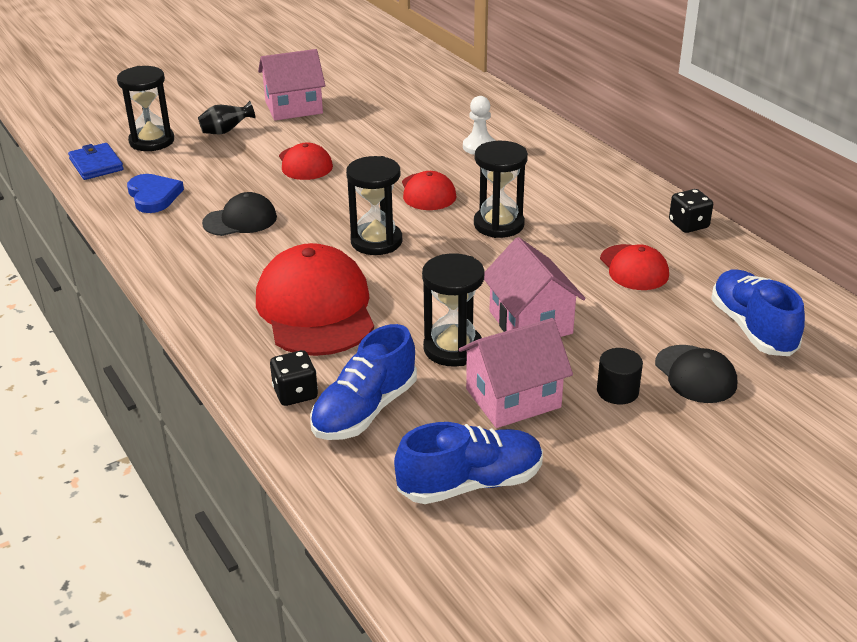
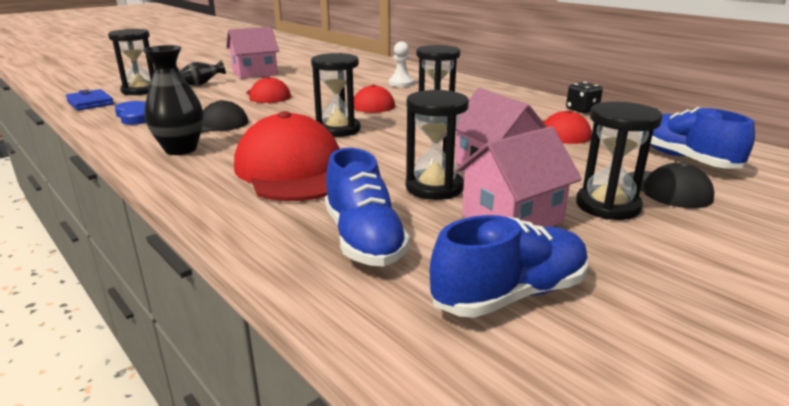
camera: 10 degrees left, 10 degrees down
black dice [270,350,318,406] -> none
blue shoe [310,324,417,440] -> blue shoe turned 45 degrees counterclockwise [325,148,410,266]
black cylinder [597,348,643,404] -> black hourglass [576,102,663,220]
none -> black vase [143,45,204,155]

